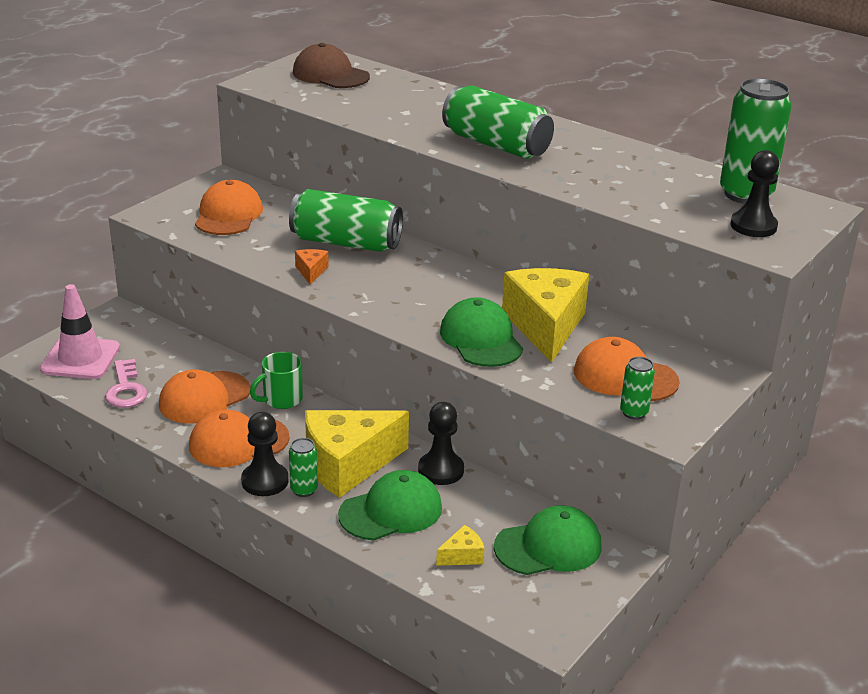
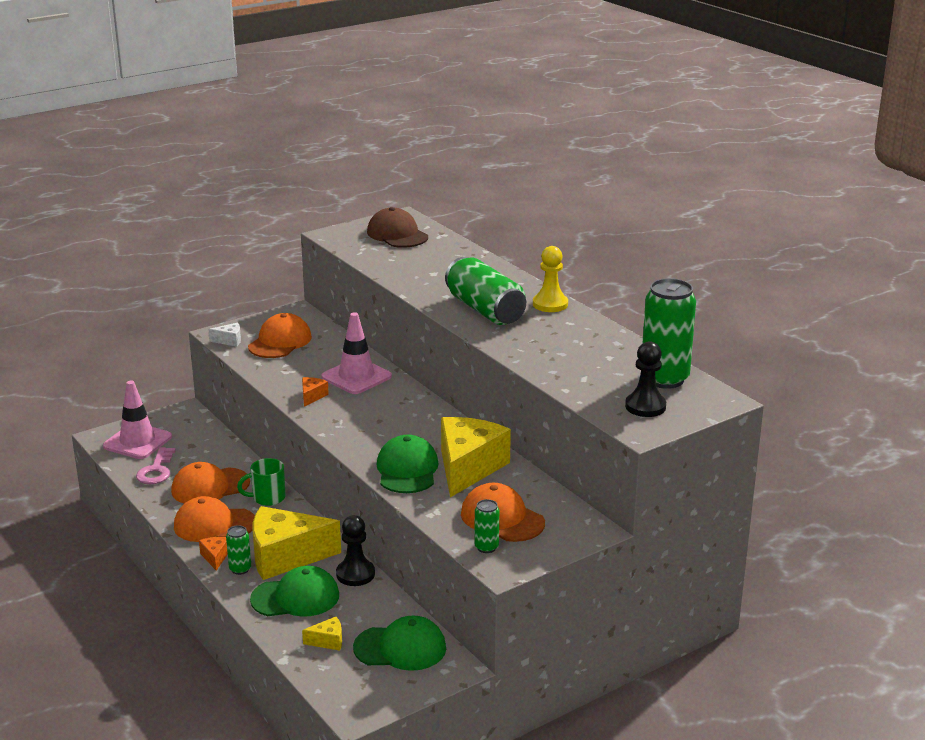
camera: 20 degrees right, 5 degrees down
black pawn [241,412,288,496] -> orange cheese [199,537,228,571]
green can [289,189,403,252] -> pink traffic cone [321,312,392,394]
none -> white cheese [209,323,241,347]
none -> yellow pawn [533,246,568,312]

